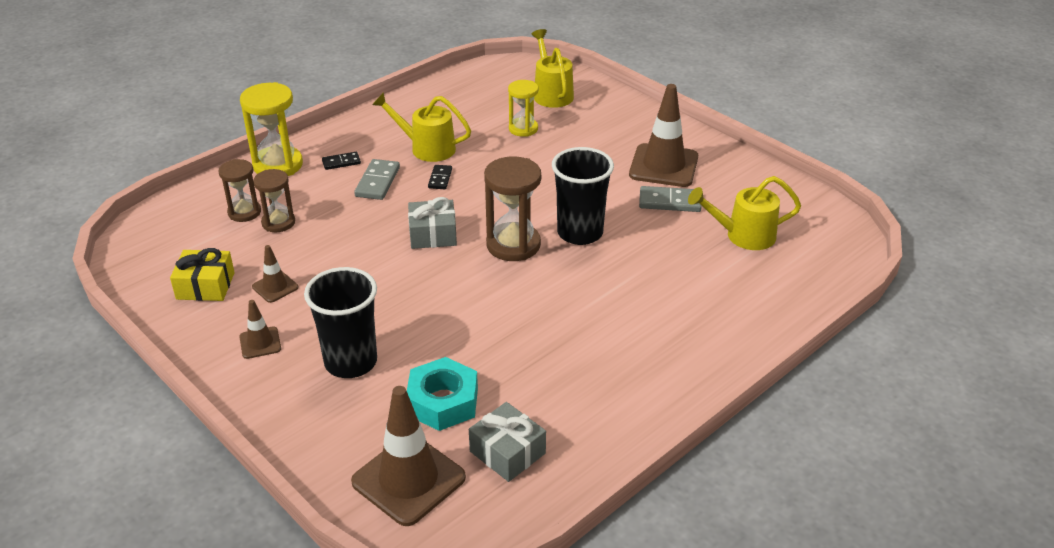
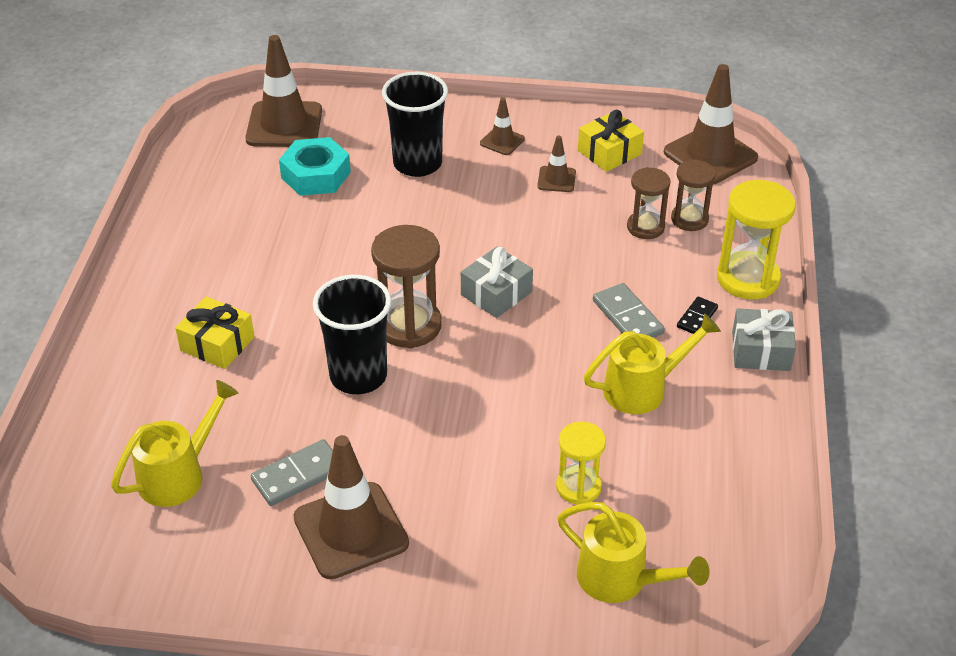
camera: 140 degrees right, 5 degrees up
black domino [428,165,452,189] -> none
grey gift [469,402,546,482] -> grey gift moved to [732,308,796,371]
none -> yellow gift [175,296,254,369]
none -> brown traffic cone [664,64,758,184]

